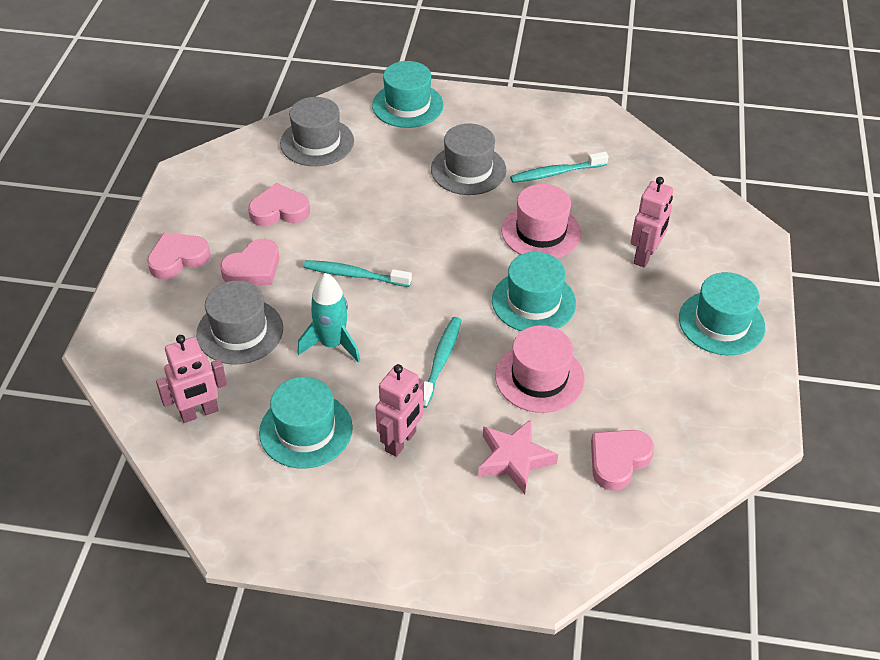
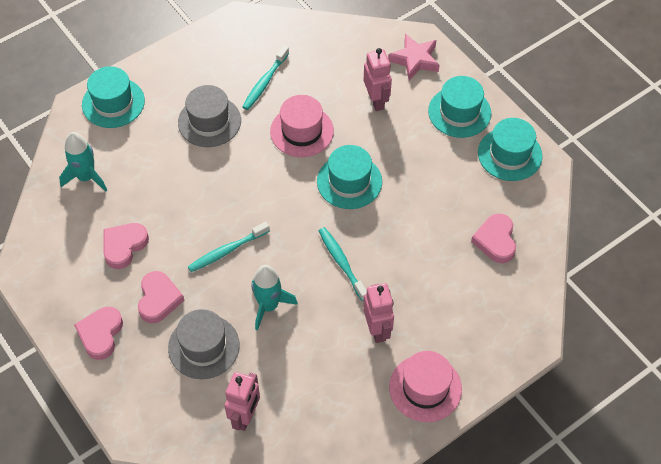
camera: 45 degrees left, 10 degrees up
turquoise hat [259,377,353,469] -> turquoise hat moved to [478,118,543,181]
grey hat [280,97,354,166] -> turquoise rocket [59,132,107,192]
pink star [478,419,558,494] -> pink star moved to [388,34,440,80]
pink hat [495,325,585,413] -> pink hat moved to [389,351,462,422]

